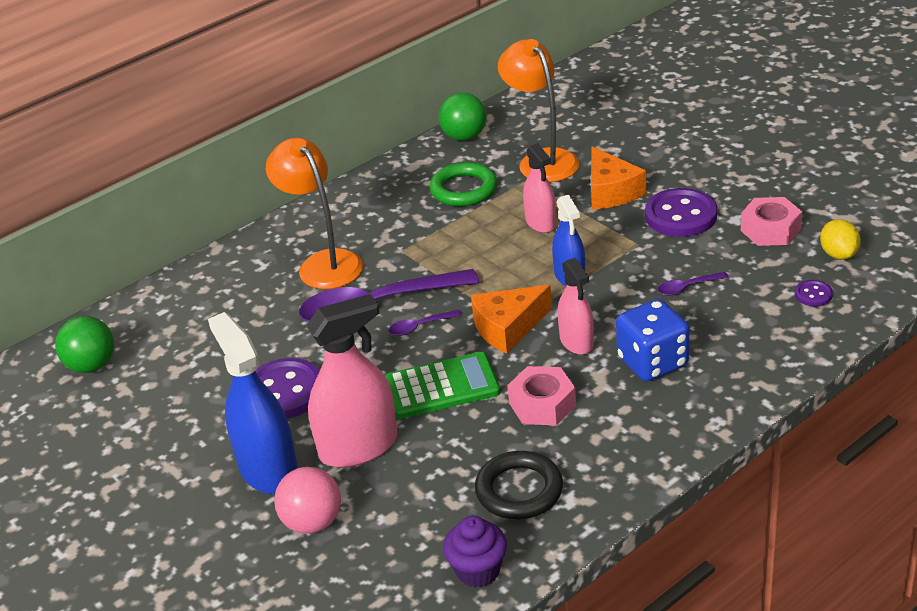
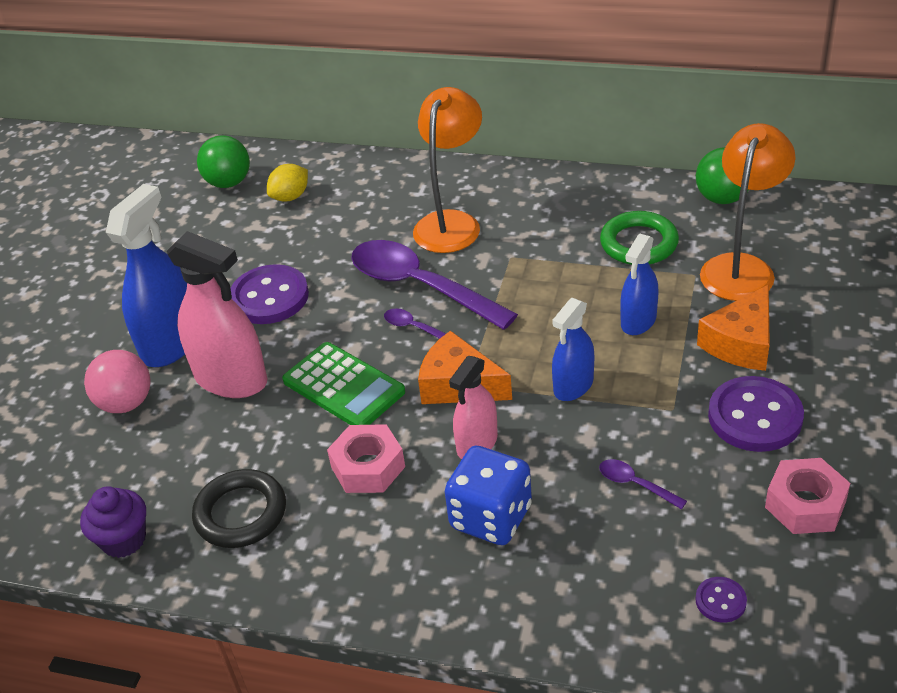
camera: 55 degrees right, 5 degrees up
pink spray bottle [523,143,556,233] -> blue spray bottle [620,234,658,335]
yellow lemon [820,219,861,260] -> yellow lemon moved to [267,164,308,201]

